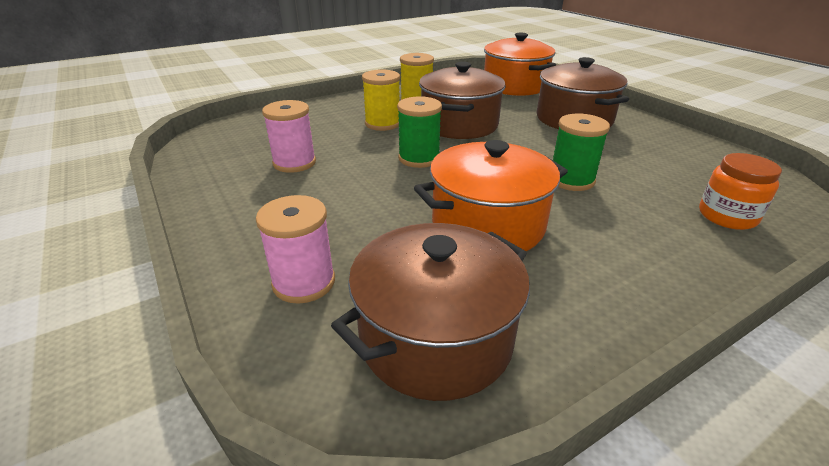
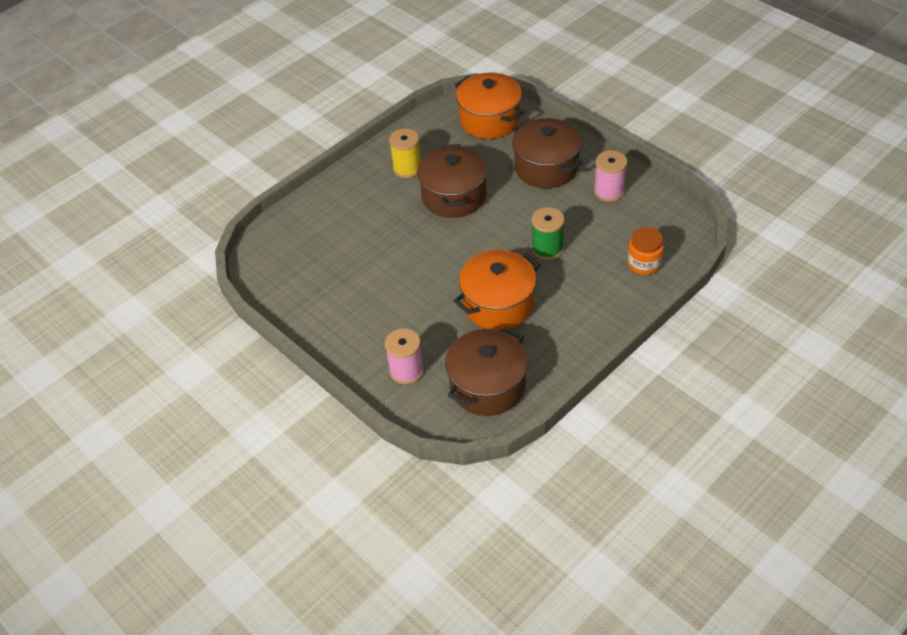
camera: 10 degrees left, 15 degrees up
pink spool [262,100,316,173] -> pink spool moved to [594,150,628,202]
yellow spool [362,69,400,131] -> none
green spool [397,96,442,168] -> none

